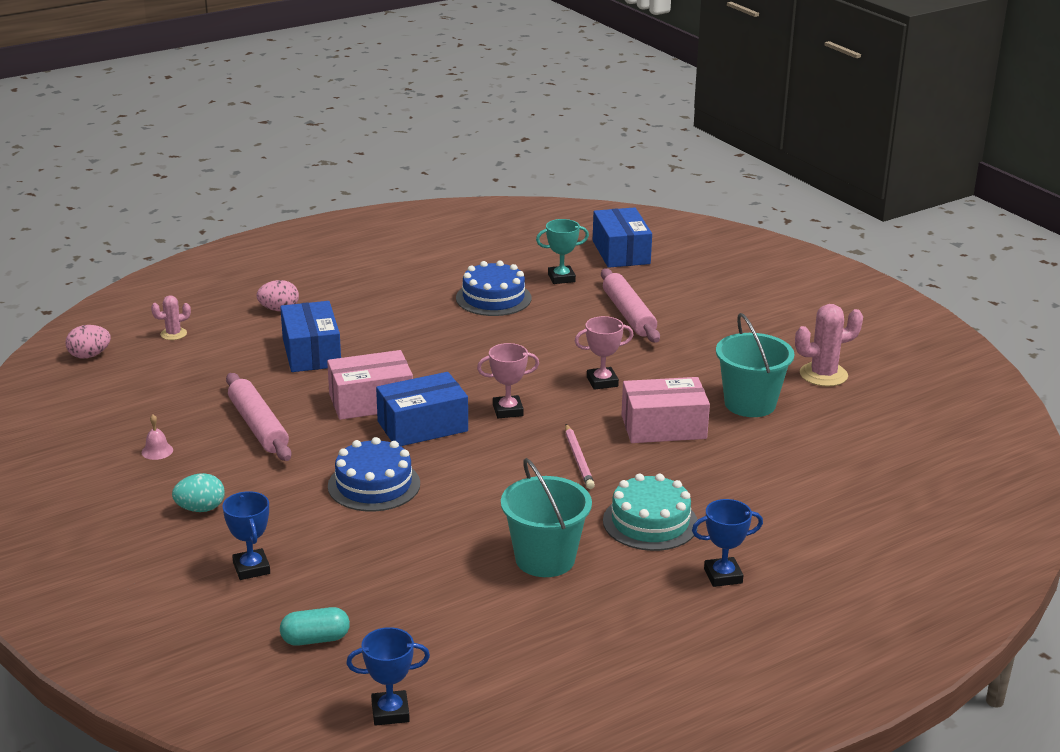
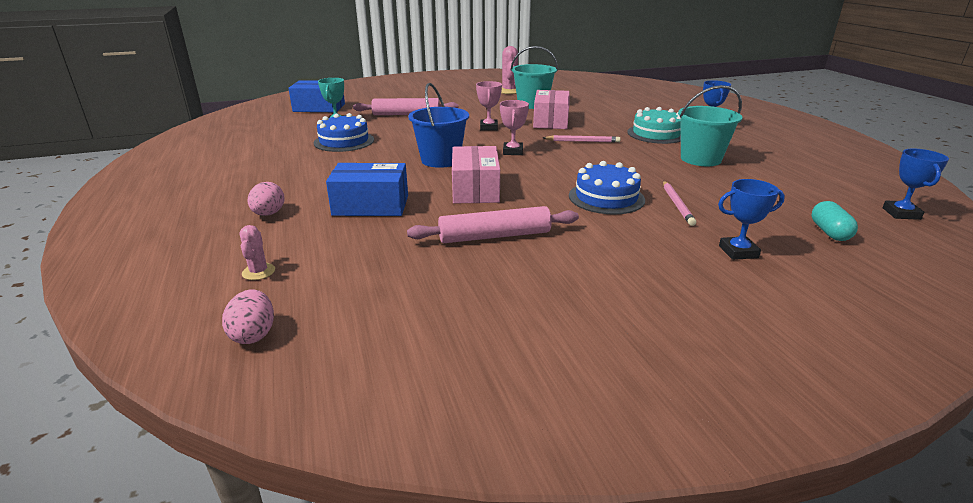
camera: 75 degrees left, 0 degrees up
pink bell [142,415,173,460] -> none
turquoise egg [172,473,225,512] -> none
blue box [376,372,468,446] -> none
none -> blue bucket [408,83,469,168]
none -> pink pencil [663,181,696,226]

